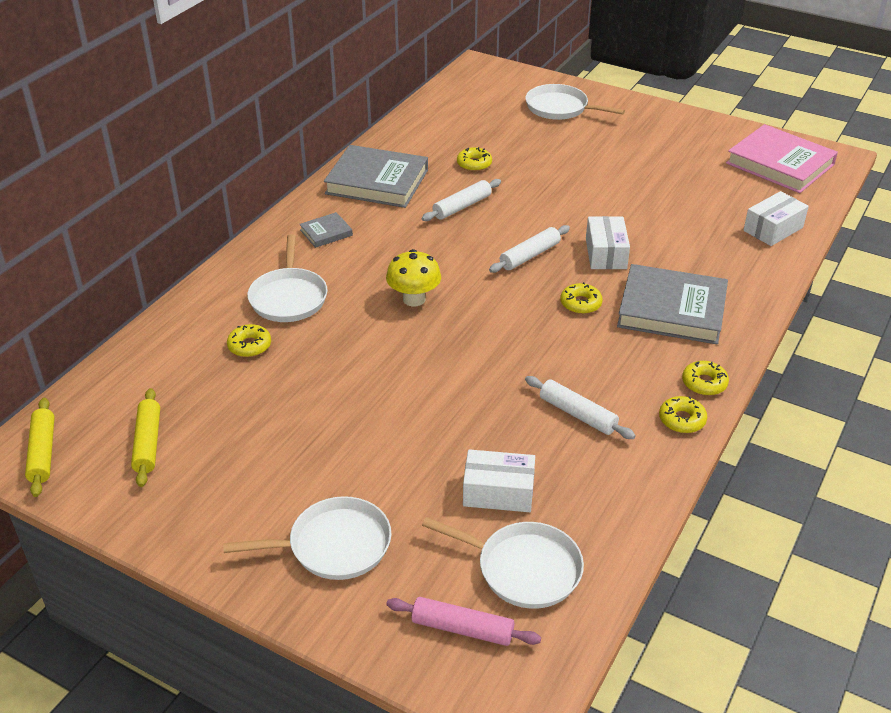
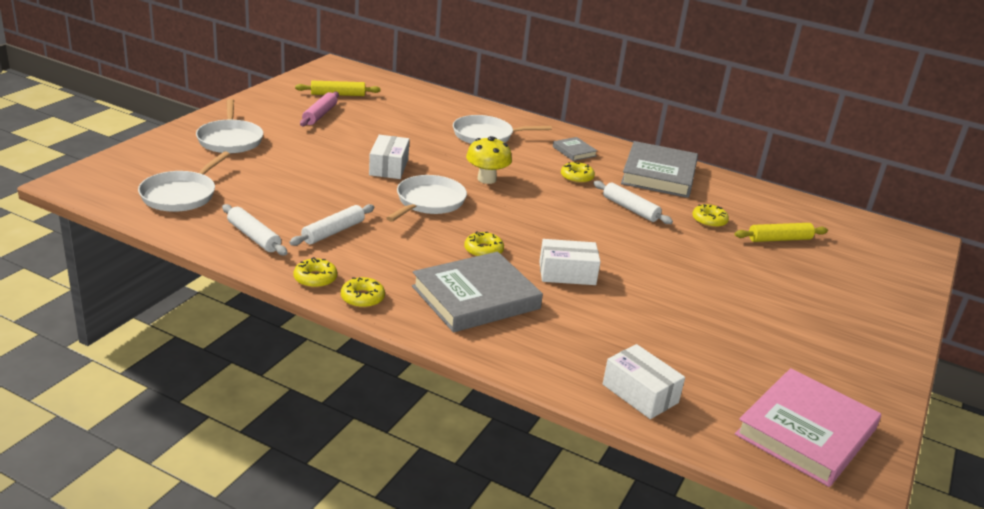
camera: 85 degrees right, 10 degrees down
yellow rolling pin [25,398,55,497] -> yellow rolling pin moved to [735,223,828,242]
yellow donut [227,324,271,357] -> yellow donut moved to [561,162,595,183]
pink rolling pin [386,597,541,646] -> pink rolling pin moved to [300,92,339,126]
white box [463,449,535,512] -> white box moved to [369,135,410,179]
white rolling pin [489,225,570,273] -> white rolling pin moved to [222,204,288,255]
white pan [525,84,625,120] -> white pan moved to [386,175,467,222]
grey book [617,264,728,344] -> grey book turned 45 degrees clockwise [412,251,543,333]

